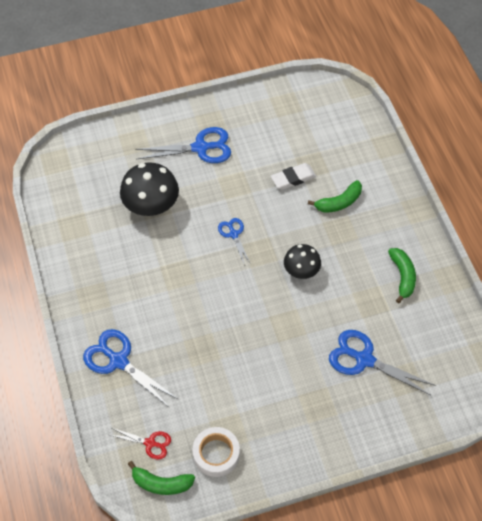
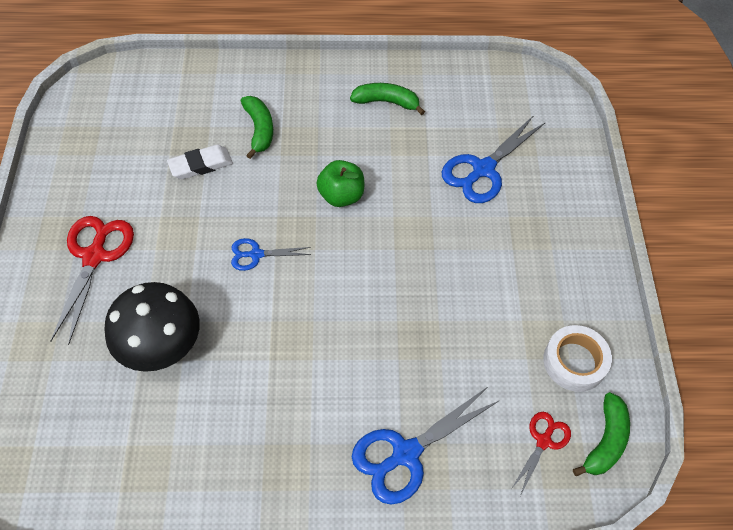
camera: 75 degrees left, 0 degrees up
blue scissors [135,127,231,163] -> red scissors [51,216,134,345]
white eraser [271,163,316,190] -> white eraser turned 75 degrees clockwise [167,145,233,179]
black mushroom [284,244,321,279] -> green apple [316,160,364,207]

